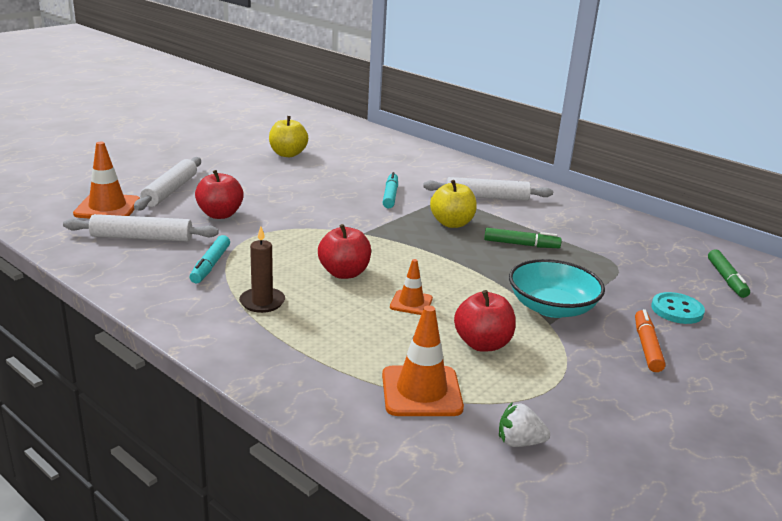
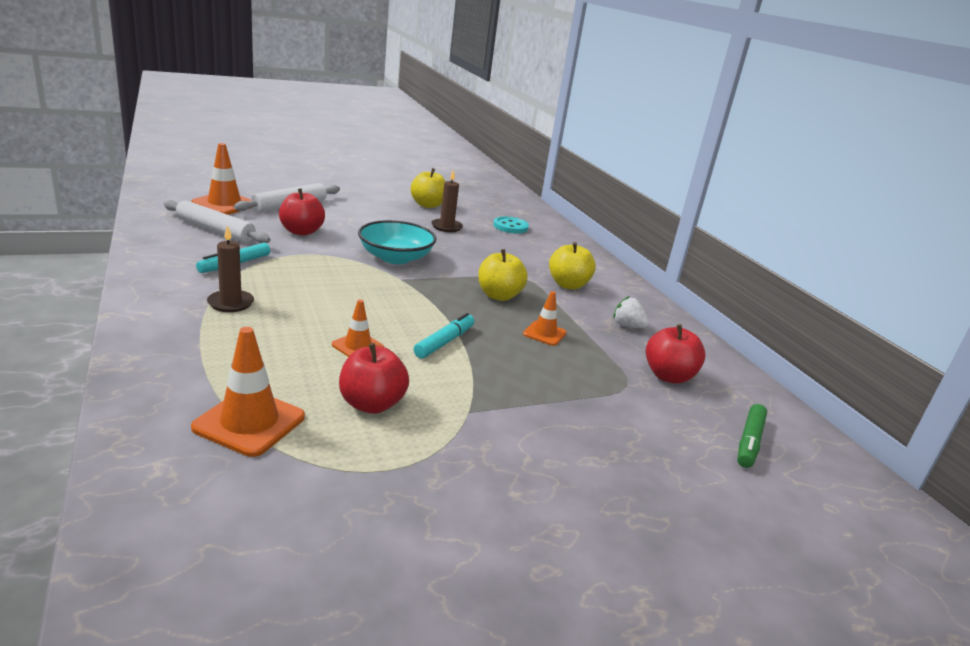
camera: 25 degrees right, 0 degrees up
red apple [318,224,371,279] -> red apple moved to [646,324,706,384]
turquoise marker [383,172,398,208] -> turquoise marker moved to [414,313,474,359]
white rolling pin [423,177,553,201] -> yellow apple [549,242,596,290]
green marker [484,228,562,248] -> orange traffic cone [523,291,567,346]
white strawberry [499,402,550,447] -> white strawberry moved to [613,296,649,328]
turquoise bowl [509,259,605,318] -> turquoise bowl moved to [358,220,437,264]
orange marker [635,309,665,372] -> none
turquoise button [651,292,705,324] -> turquoise button moved to [493,216,529,234]
none -> brown candle [431,169,463,232]

